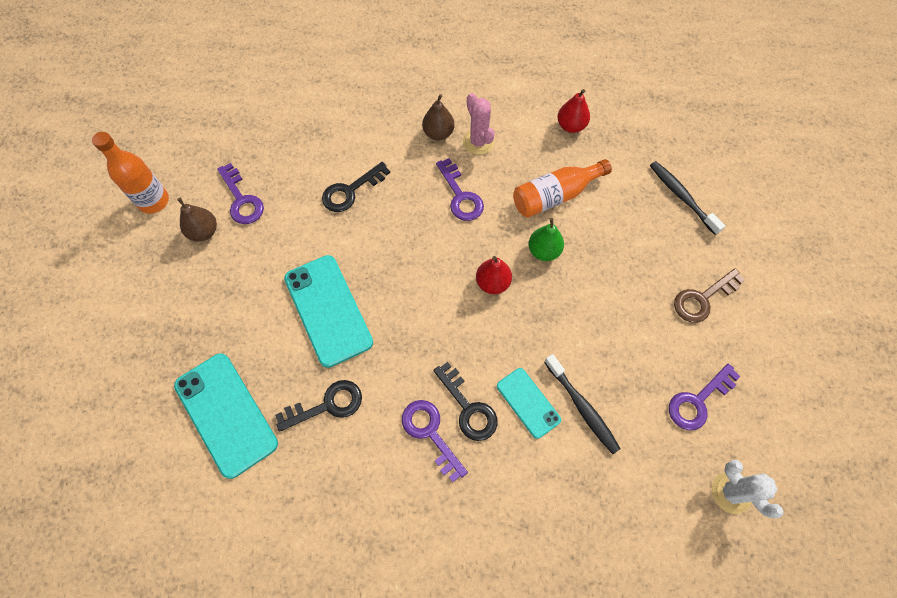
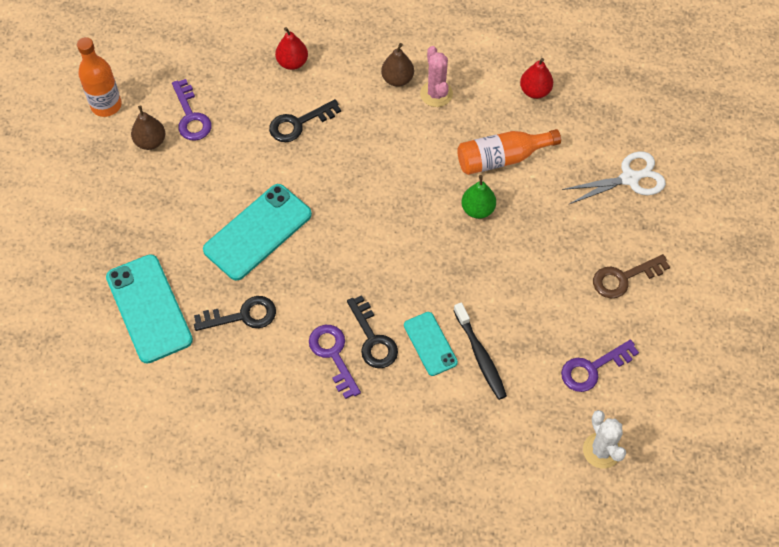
camera: 10 degrees right, 5 degrees down
turquoise phone [284,255,373,368] -> turquoise phone turned 60 degrees clockwise [203,184,312,281]
purple key [436,158,484,221] -> none
red pear [476,256,512,294] -> red pear moved to [275,27,308,70]
black toothbrush [650,161,725,235] -> white scissors [562,151,666,205]

